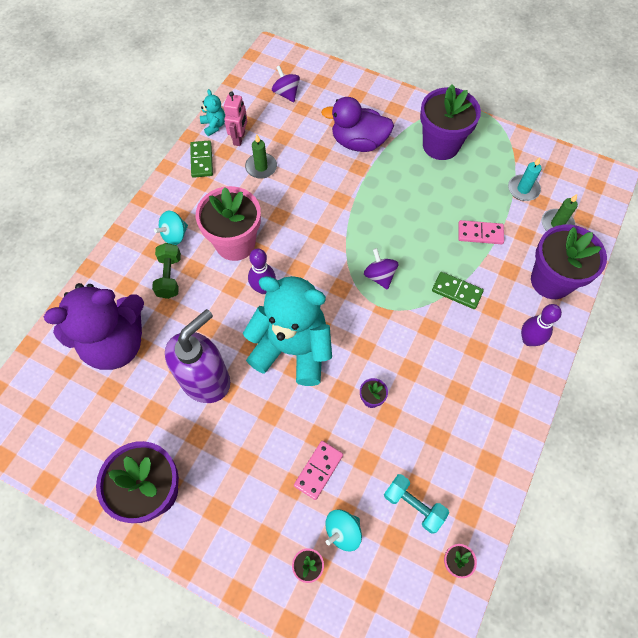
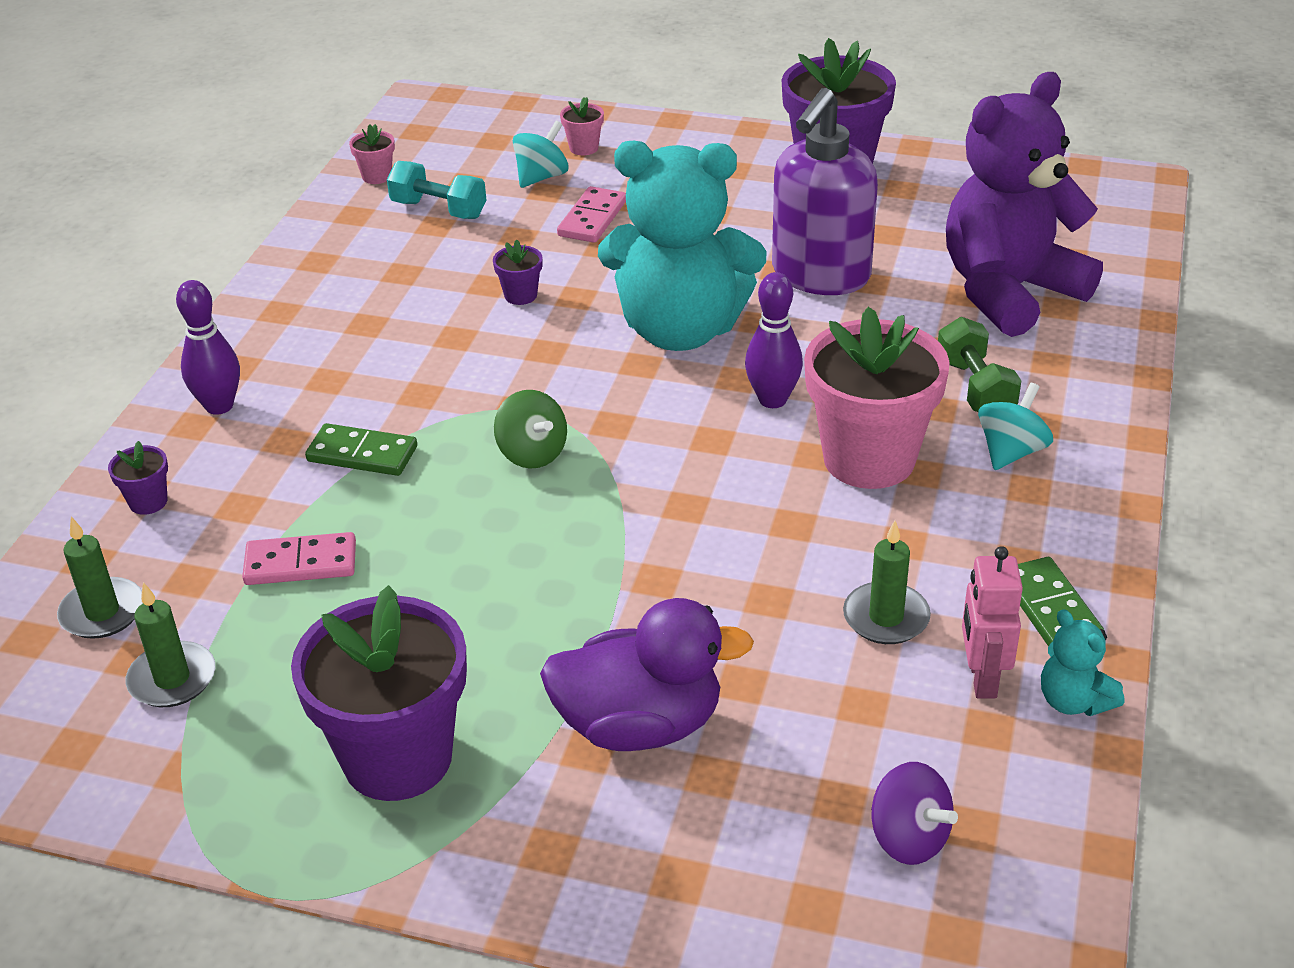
camera: 170 degrees right, 25 degrees down
purple spinning top [364,248,398,290] -> green spinning top [494,390,567,468]
turquoise candle [508,157,541,201] -> green candle [125,582,215,707]
purple flower pot [531,225,607,299] -> purple flower pot [108,441,168,515], size x0.41

